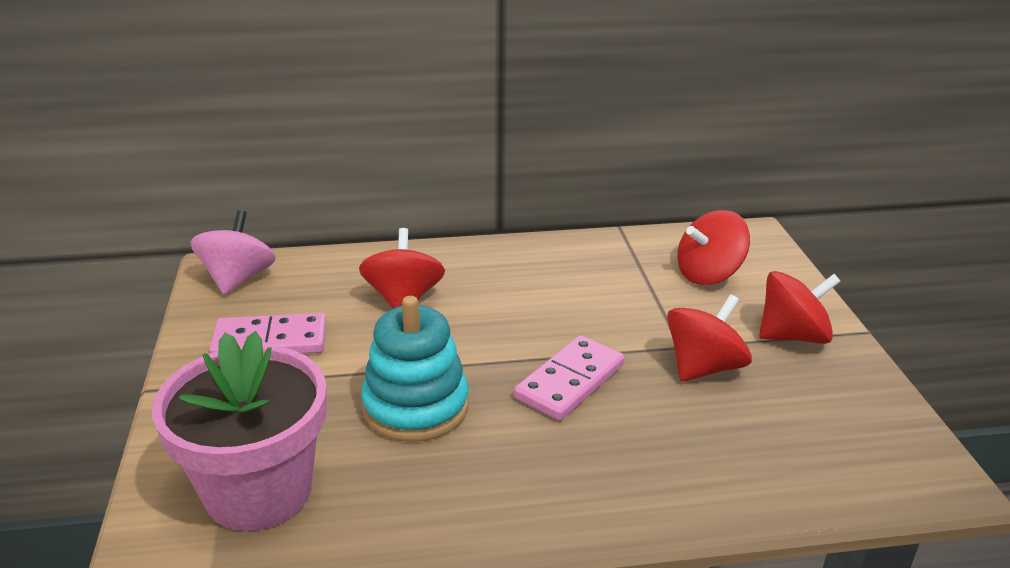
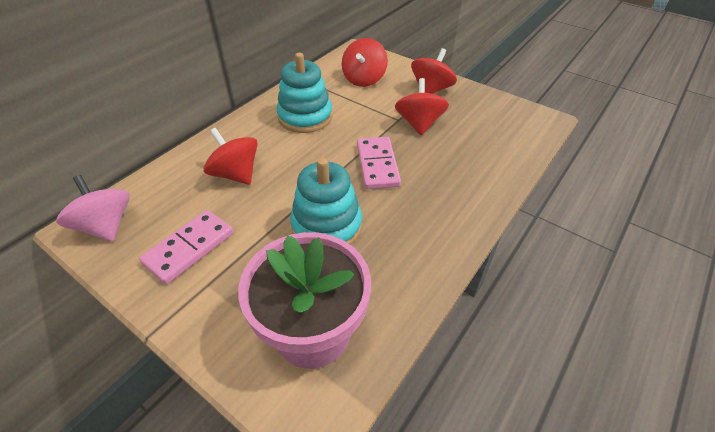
camera: 45 degrees left, 15 degrees up
none -> turquoise stacking toy [276,53,332,133]

